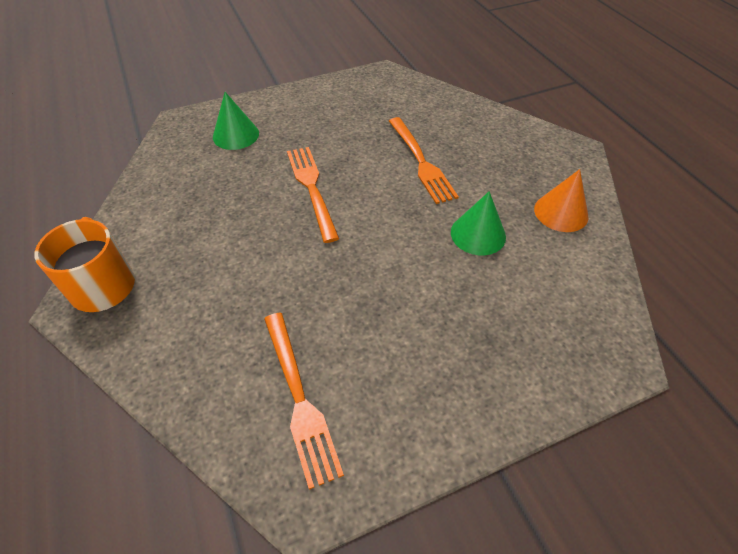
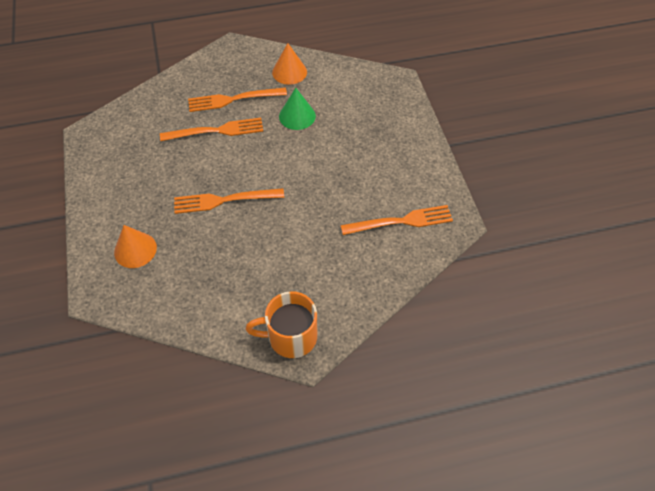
camera: 80 degrees left, 5 degrees up
green cone [213,92,259,150] -> orange cone [114,225,157,268]
none -> orange fork [188,87,287,112]

